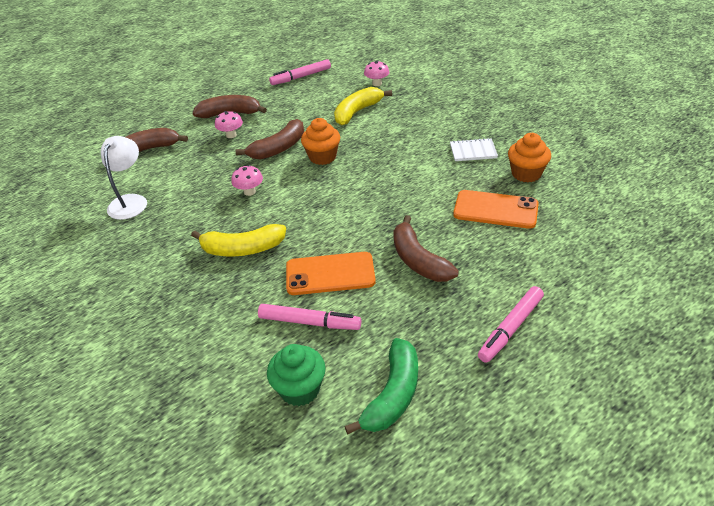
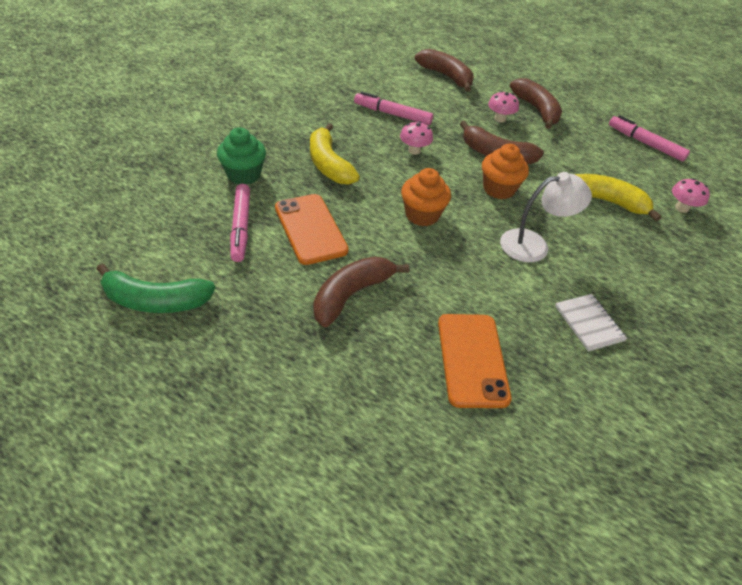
camera: 65 degrees right, 5 degrees up
white lamp [101,136,147,220] -> white lamp moved to [500,172,592,262]
green cupcake [267,344,326,406] -> green cupcake moved to [217,127,266,185]
pink marker [478,286,544,363] -> pink marker moved to [354,92,433,125]
orange cupcake [508,133,551,182] -> orange cupcake moved to [401,168,451,226]

